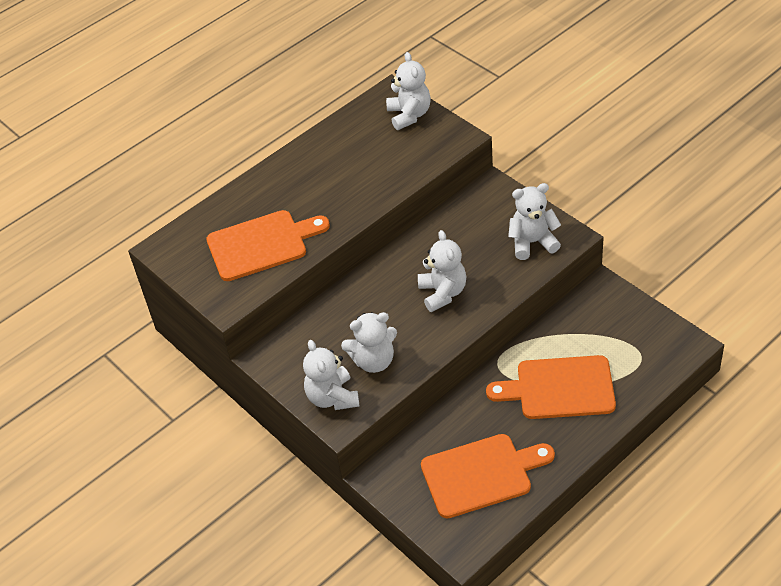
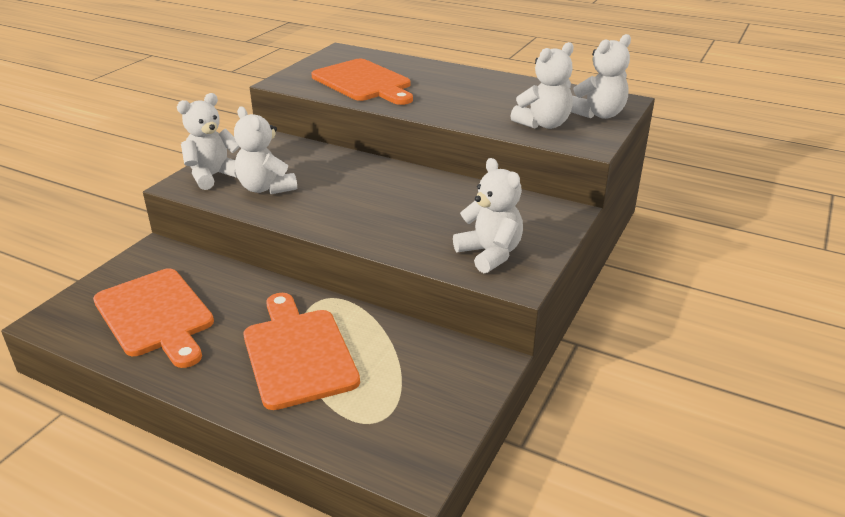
camera: 65 degrees right, 15 degrees down
white teddy bear [418,230,467,312] -> white teddy bear moved to [510,42,574,129]

